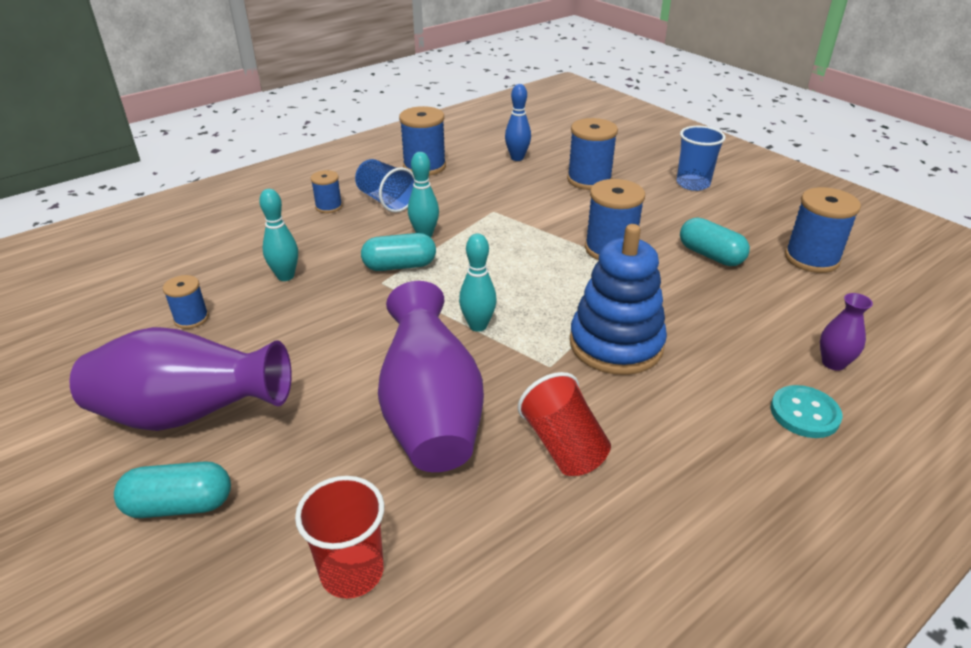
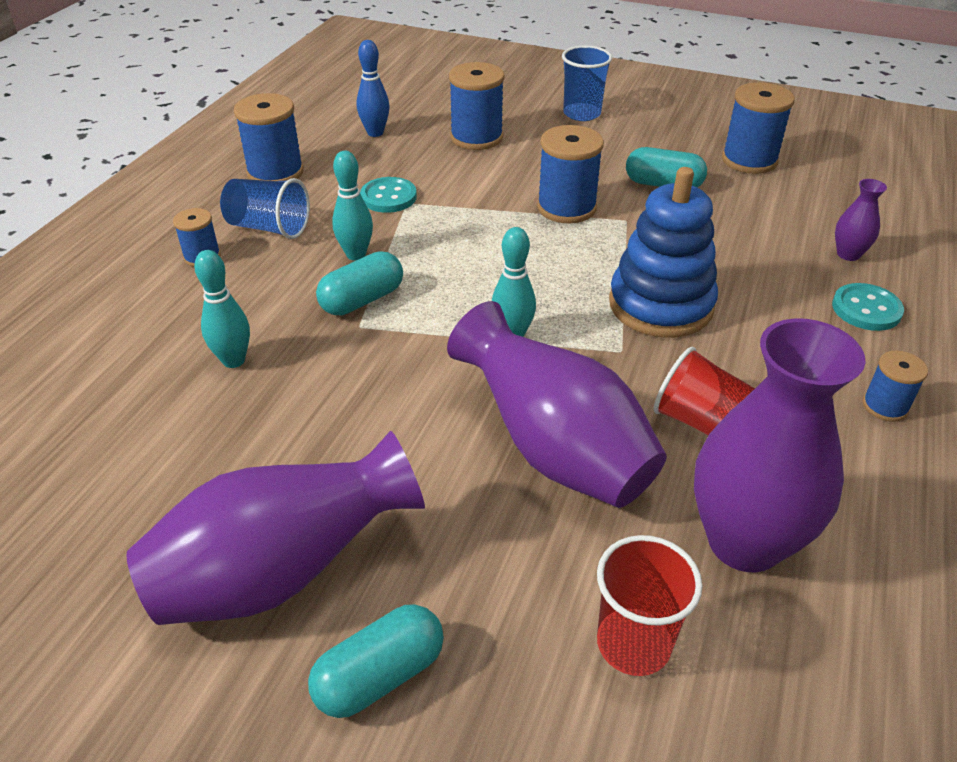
camera: 30 degrees left, 5 degrees up
blue spool [163,275,209,329] -> blue spool moved to [863,350,928,422]
none -> turquoise button [360,177,417,213]
none -> purple vase [694,318,866,572]

